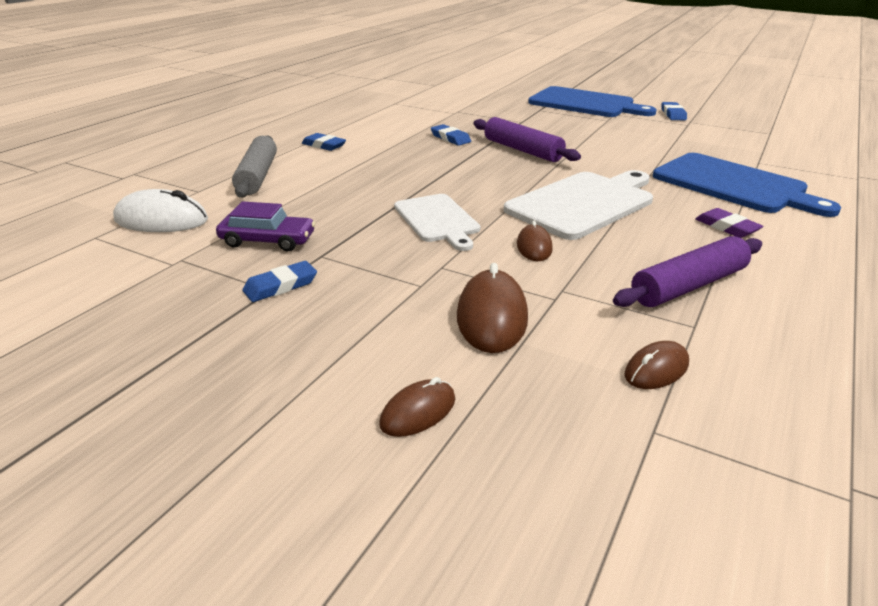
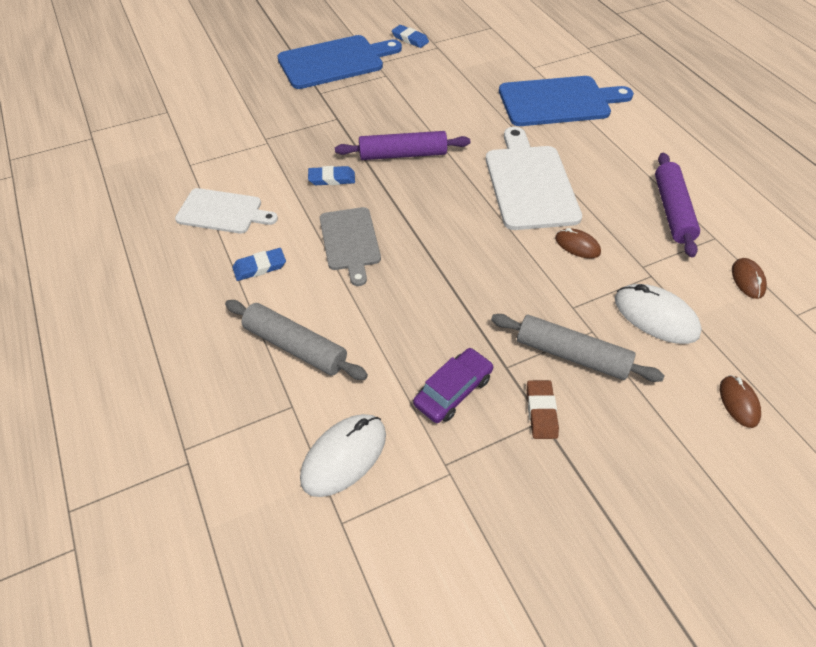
camera: 55 degrees left, 20 degrees up
blue eraser [242,261,317,302] -> brown eraser [527,380,559,439]
white cutting board [394,194,480,251] -> white cutting board moved to [175,188,278,234]
brown mouse [457,263,528,353] -> white mouse [615,284,702,344]
purple eraser [695,208,763,238] -> none
none -> grey cutting board [320,207,381,286]
none -> grey rolling pin [491,314,665,382]

